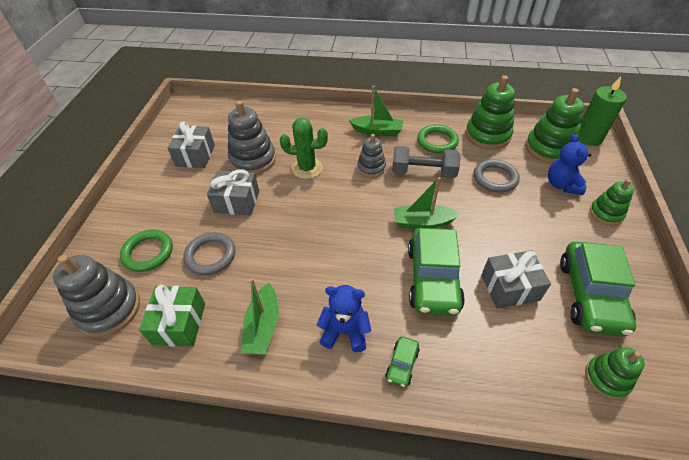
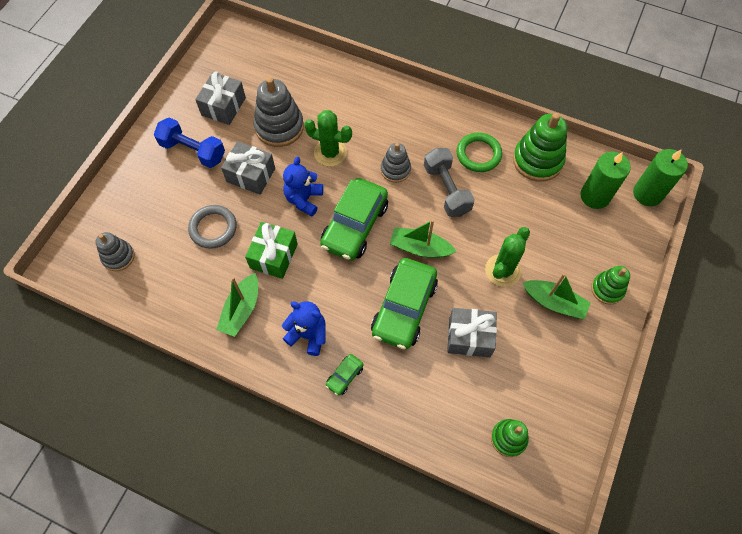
camera: 15 degrees right, 15 degrees up
grey stacking toy [53,254,140,337] -> grey stacking toy [95,232,135,271], size x0.60
green ring [120,230,173,272] -> none
green gift [139,285,205,347] -> green gift moved to [245,222,298,279]
green boat [349,86,403,136] -> green boat moved to [523,273,591,319]
grey dumbbell [392,146,461,178] -> grey dumbbell turned 45 degrees clockwise [424,148,475,217]
grey ring [474,159,520,193] -> none
green stacking toy [526,88,584,164] -> green candle [581,152,631,209]
blue teddy bear [548,134,591,195] -> blue teddy bear moved to [283,156,323,216]
green car [560,242,636,336] -> green car moved to [320,178,388,261]
none -> blue dumbbell [154,117,225,168]
none -> green cactus [485,227,530,287]

